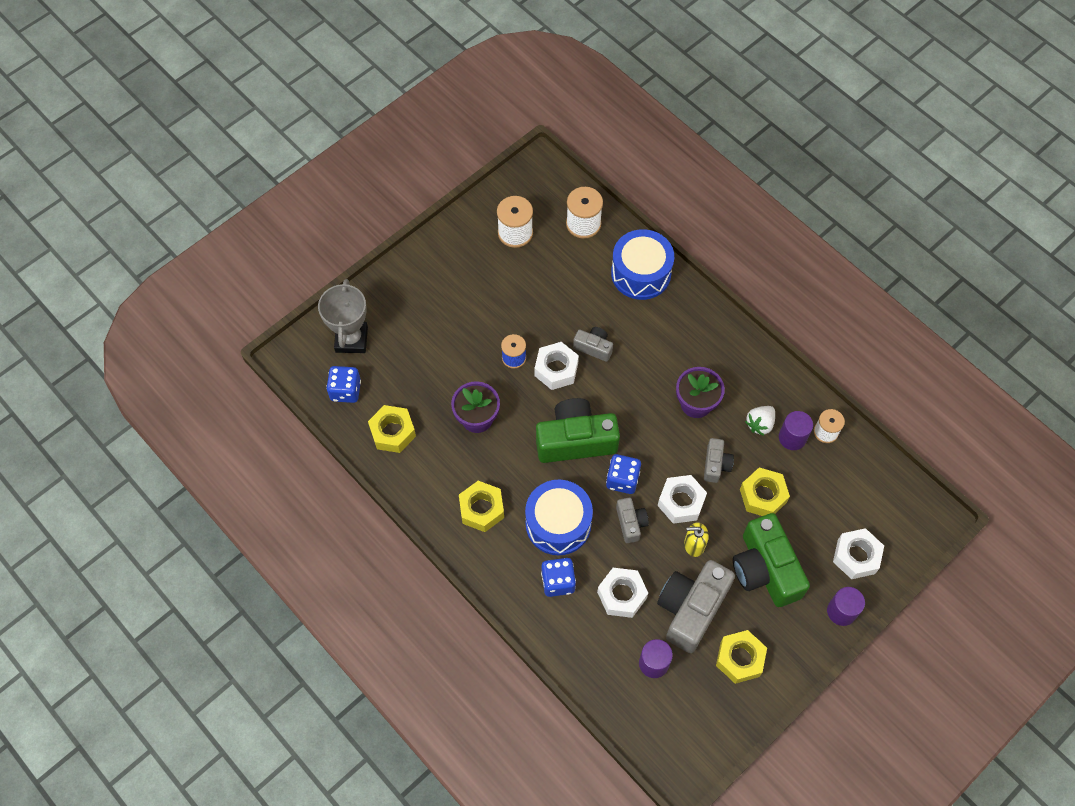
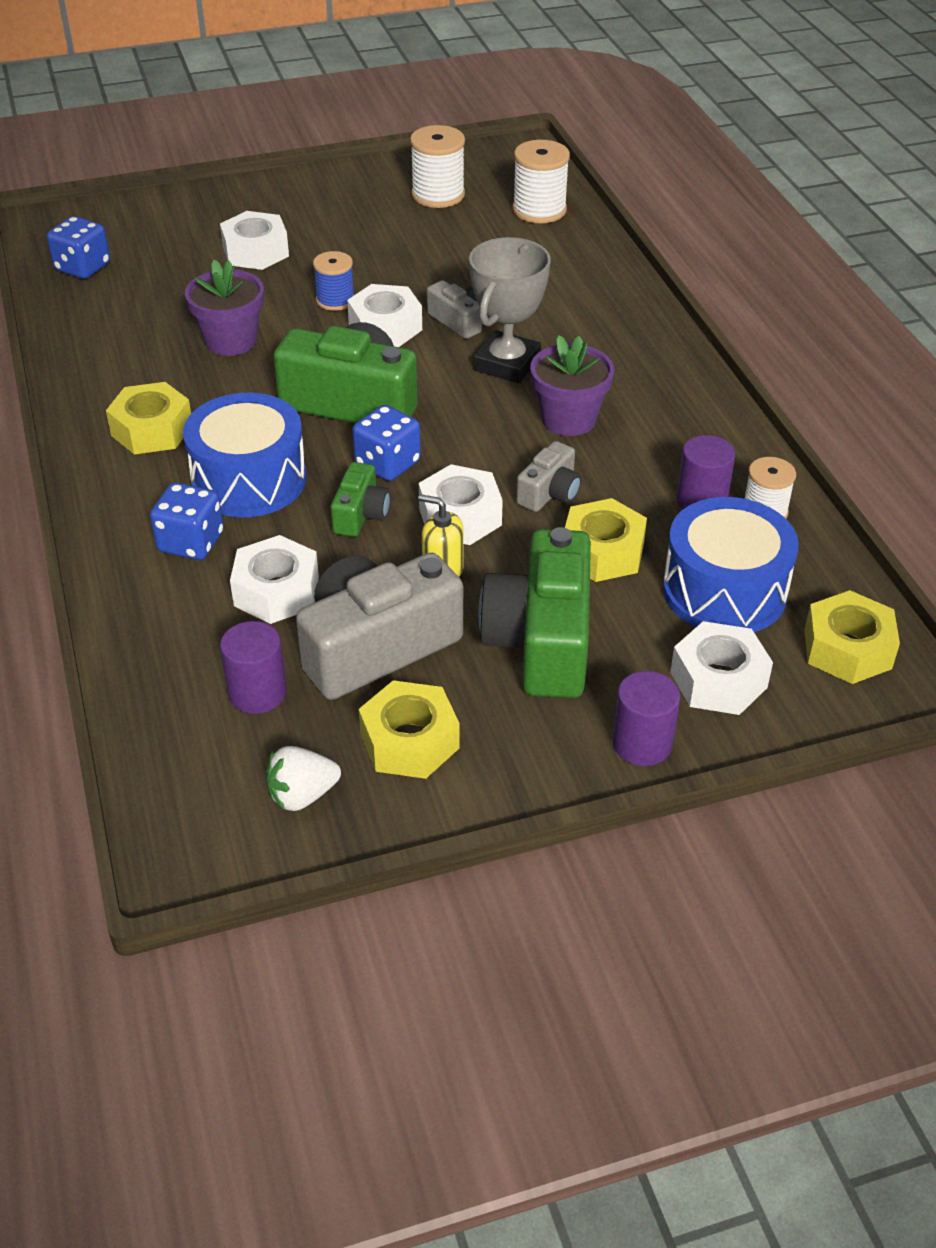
camera: 25 degrees right, 20 degrees down
grey trophy [318,279,368,353] -> grey trophy moved to [469,237,551,383]
yellow nut [368,405,416,453] -> yellow nut moved to [804,590,900,684]
blue drum [611,229,674,300] -> blue drum moved to [663,497,799,632]
grey camera [616,498,649,543] -> green camera [331,462,390,537]
white strawberry [745,406,775,436] -> white strawberry moved to [266,746,341,811]
none -> white nut [220,211,289,270]

